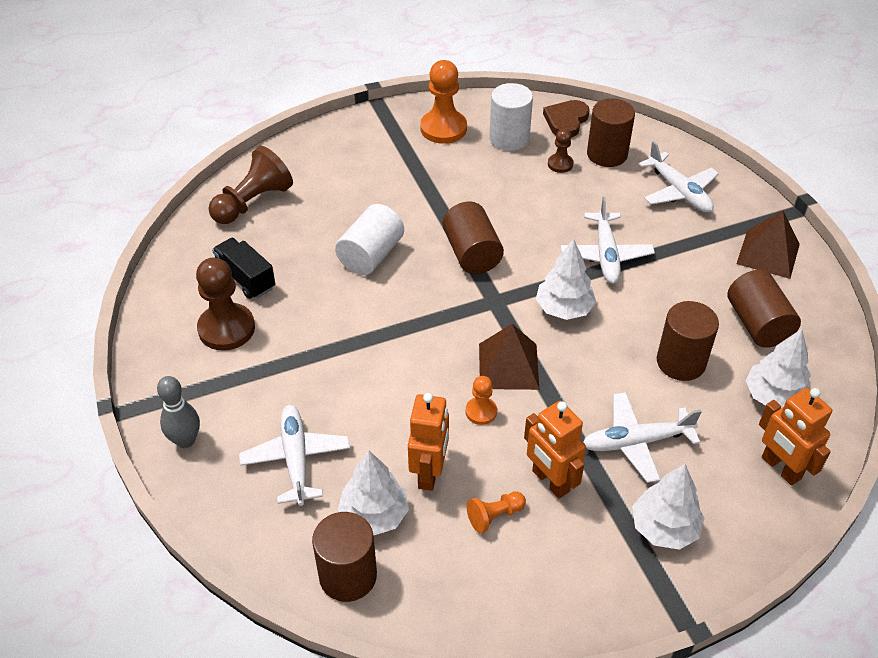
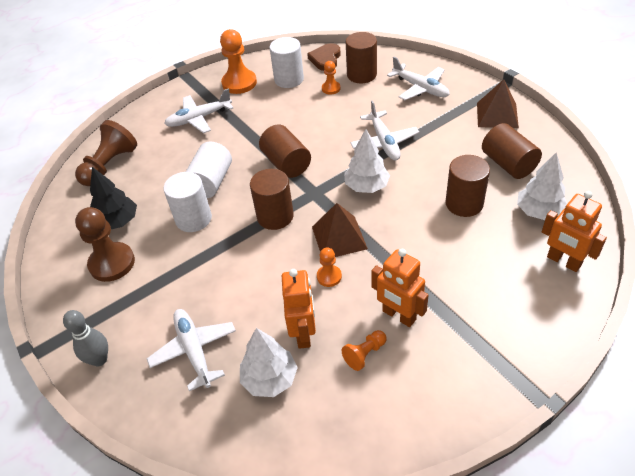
camera: 10 degrees left, 0 degrees up
black truck [212,238,275,299] -> black tree [90,167,137,229]
brown cylinder [312,512,377,602] -> brown cylinder moved to [250,169,294,230]
brown pawn [548,129,574,173] -> orange pawn [322,61,341,95]
white plane [583,392,702,483] -> white plane moved to [164,88,233,133]
white tree [632,464,704,550] -> none
none -> white cylinder [163,172,212,232]

